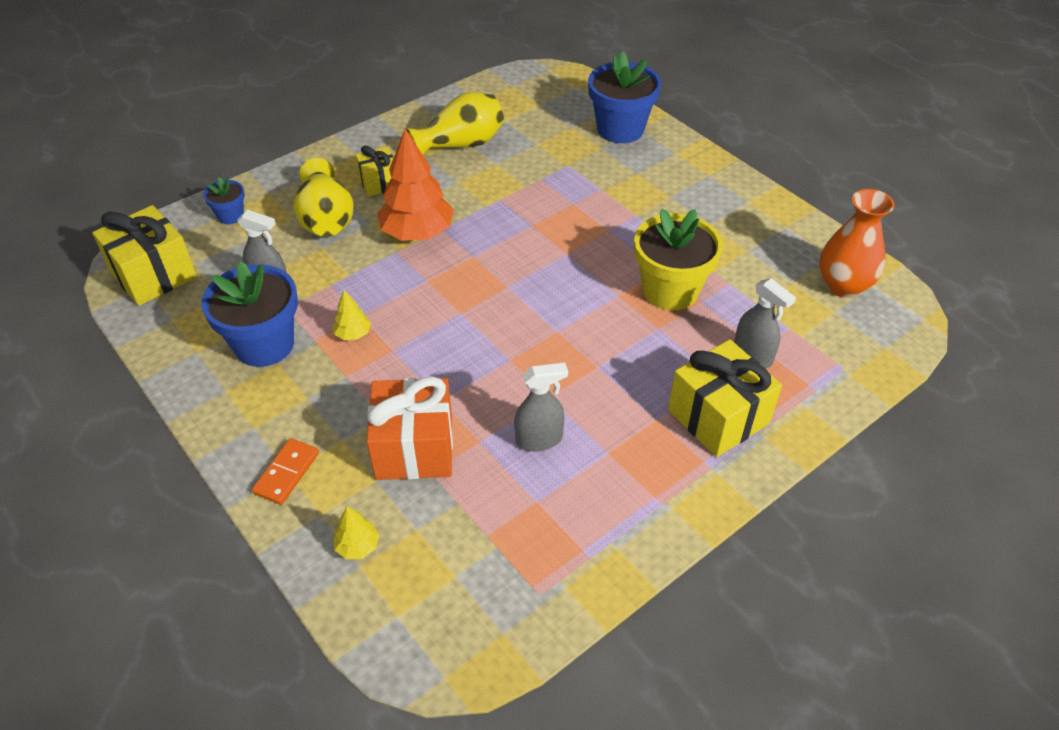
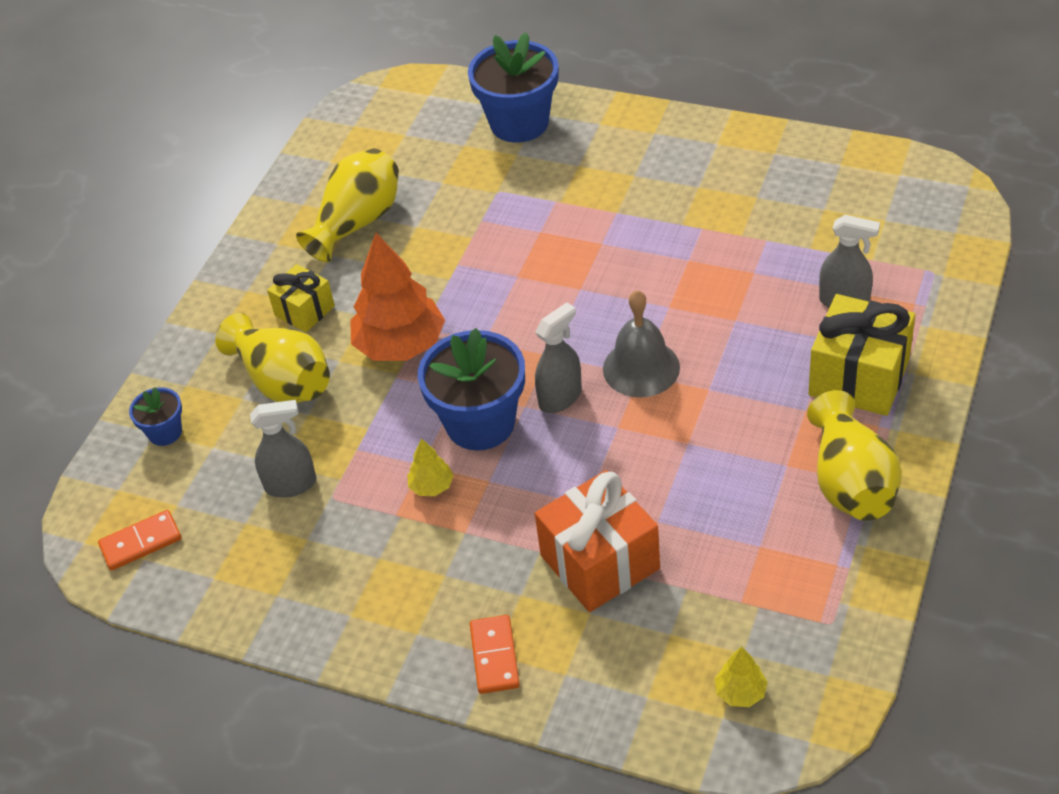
camera: 25 degrees left, 0 degrees up
yellow gift [92,205,197,306] -> orange domino [98,510,182,571]
blue flower pot [201,261,298,367] -> blue flower pot moved to [418,328,525,451]
yellow tree [333,506,379,559] -> yellow tree moved to [715,646,768,707]
grey spray bottle [514,363,568,451] -> grey spray bottle moved to [535,302,582,413]
yellow flower pot [634,208,723,311] -> none
orange vase [819,189,894,298] -> none
none -> grey bell [603,290,680,397]
none -> yellow vase [807,390,902,521]

